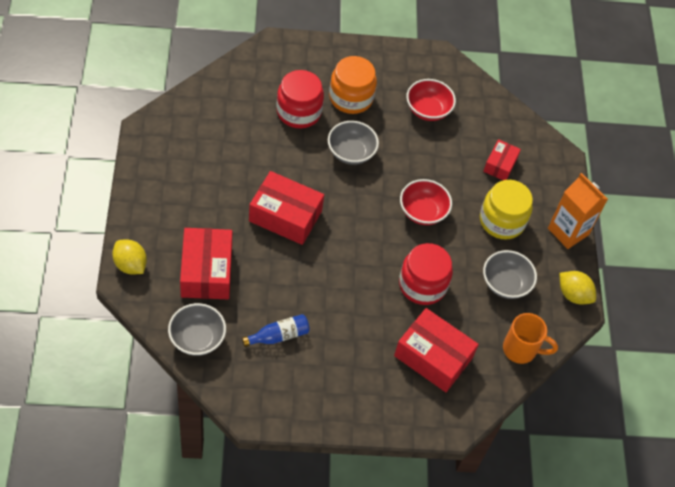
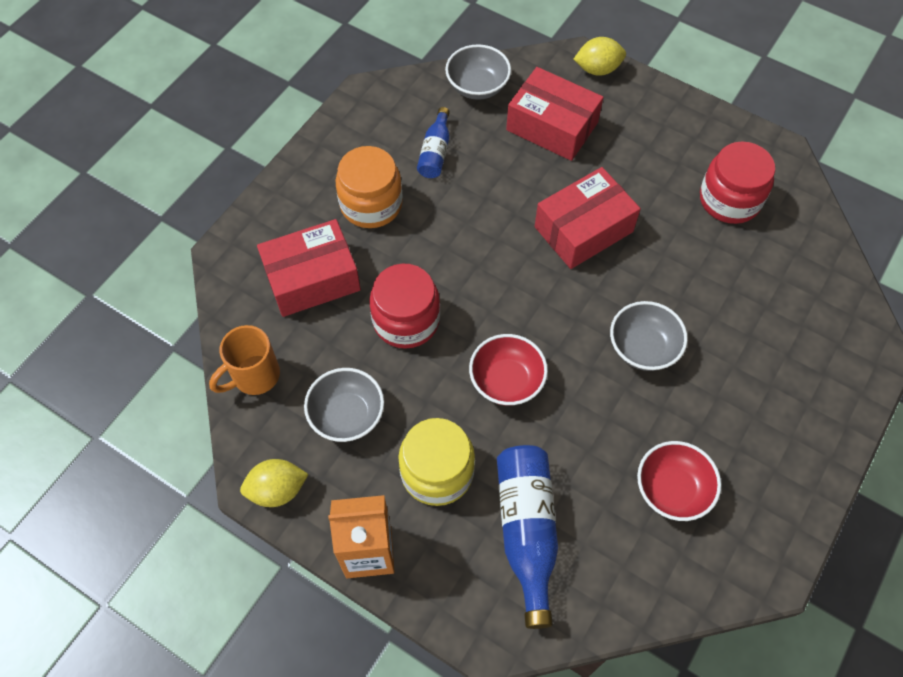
camera: 130 degrees right, 5 degrees up
red jar [277,70,324,128] -> red jar moved to [700,141,775,224]
orange jar [329,56,377,114] -> orange jar moved to [336,146,403,228]
red box [483,139,521,180] -> blue bottle [497,445,558,629]

